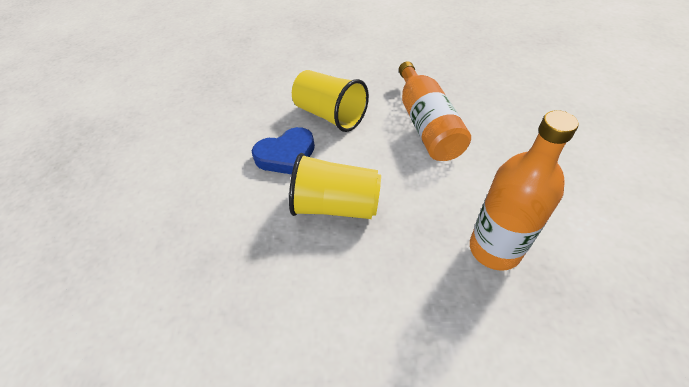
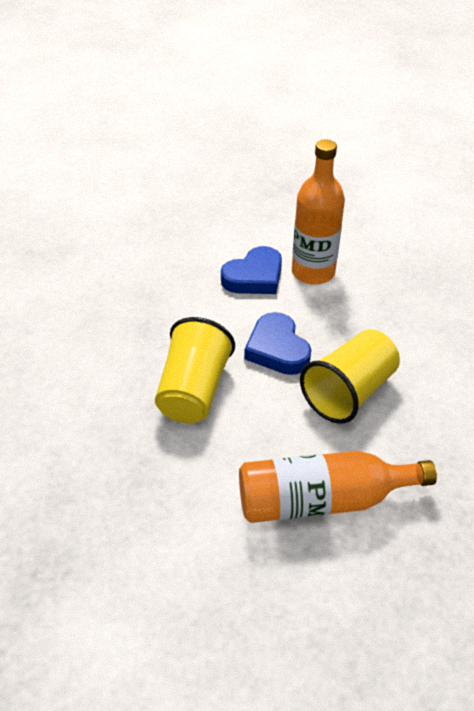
camera: 90 degrees right, 5 degrees down
orange bottle [470,110,579,271] -> orange bottle moved to [292,139,345,285]
none -> blue heart [221,246,282,294]

